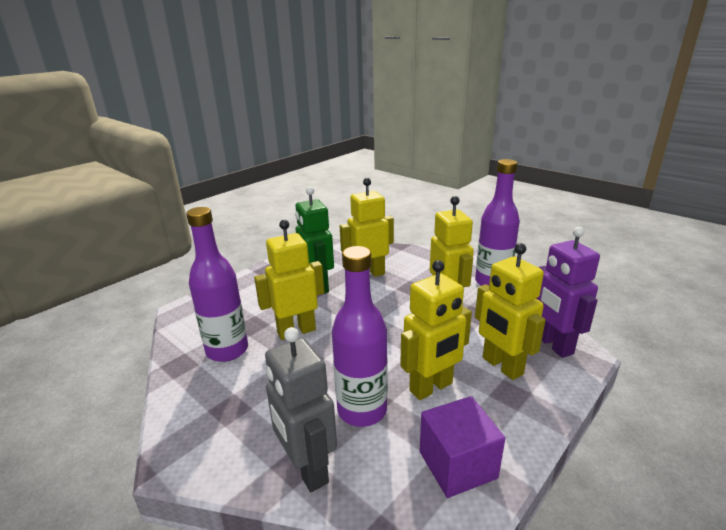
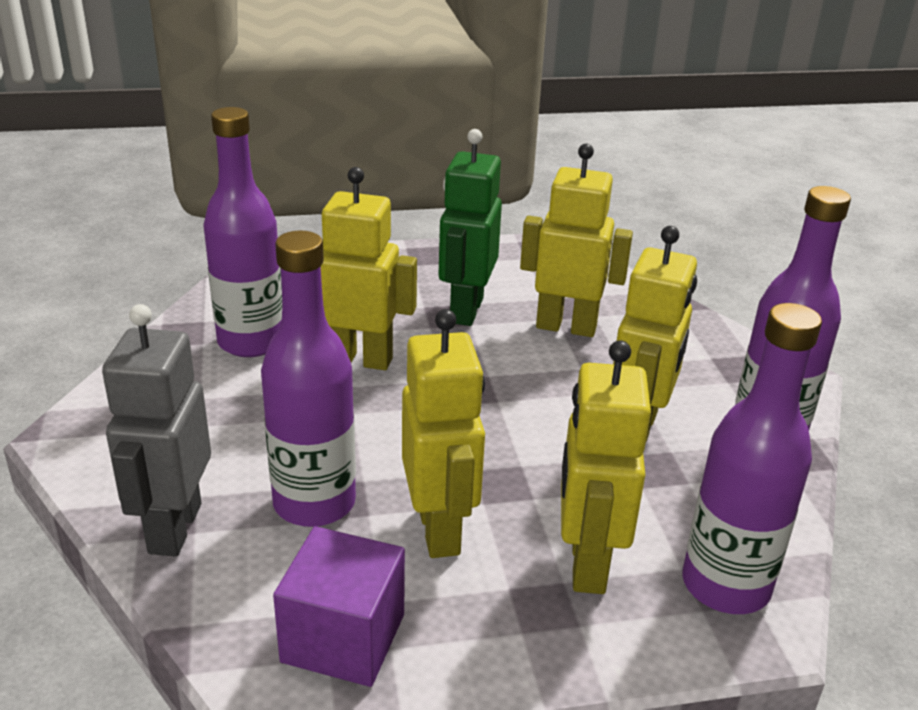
camera: 35 degrees right, 5 degrees up
yellow robot [400,260,472,400] -> yellow robot turned 105 degrees counterclockwise [402,309,485,558]
purple robot [536,227,600,358] -> purple bottle [682,303,822,614]

